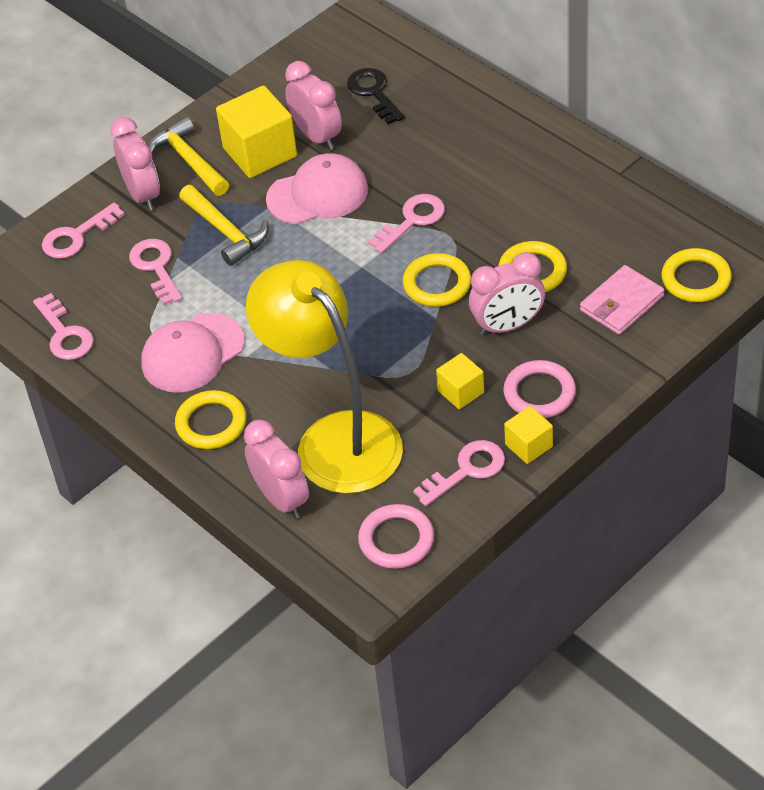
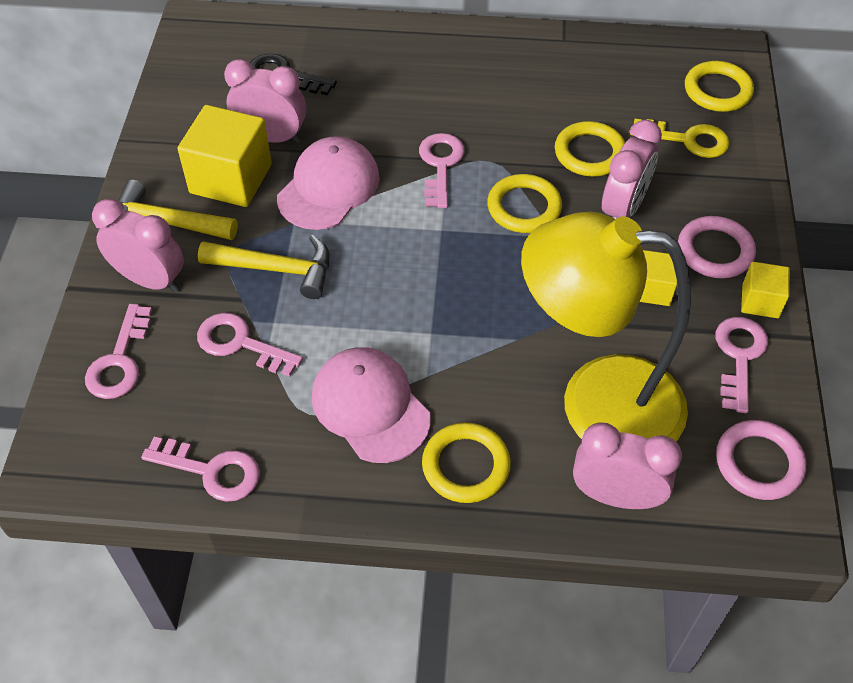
camera: 45 degrees left, 5 degrees up
pink cap [141,313,245,393] -> pink cap turned 135 degrees clockwise [312,347,431,463]
pink wallet [580,265,664,335] -> yellow key [630,119,730,158]

